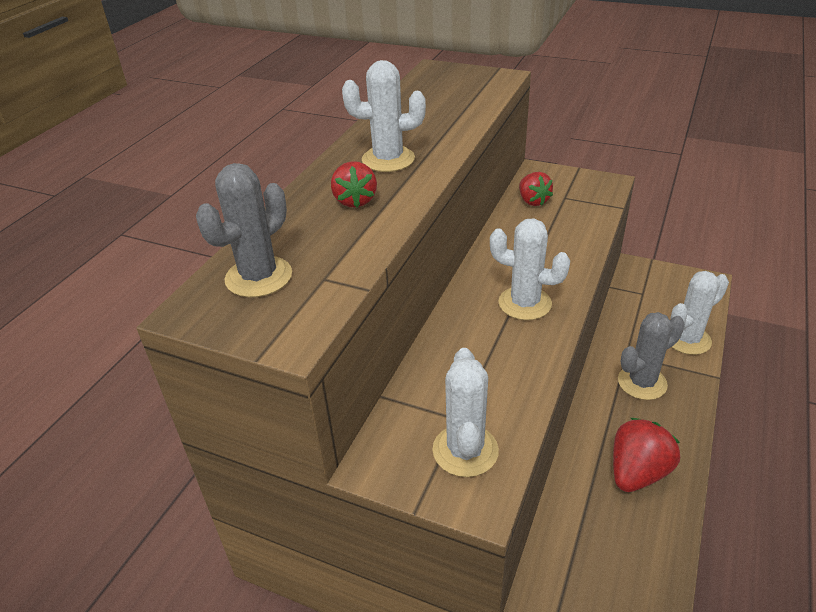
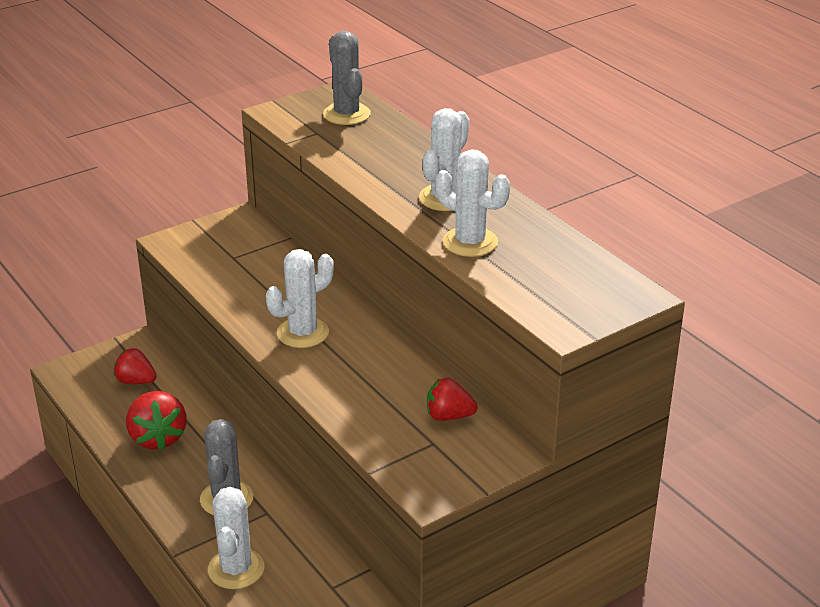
camera: 120 degrees right, 5 degrees down
red strawberry [331,161,377,208] -> red strawberry moved to [114,348,157,384]
white cactus [432,348,499,477] -> white cactus moved to [435,149,510,257]

